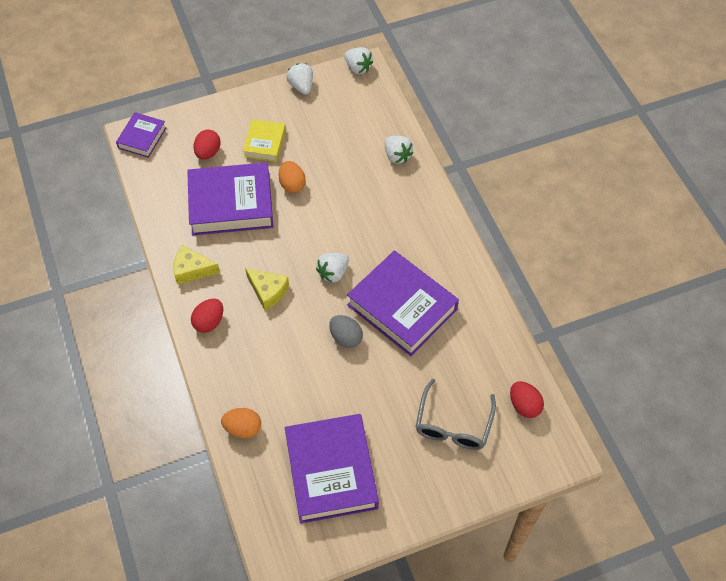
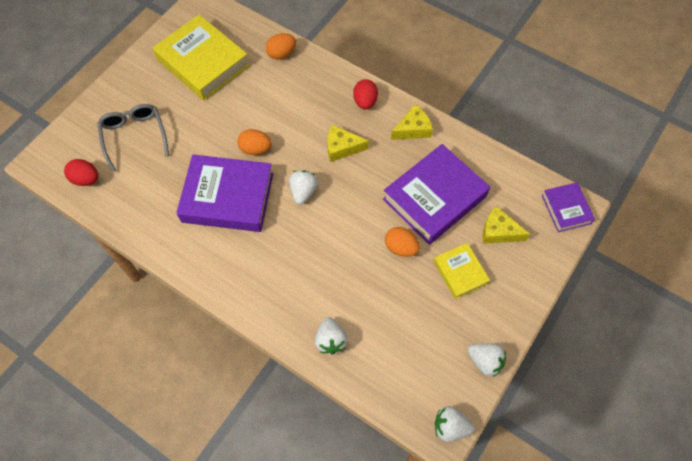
camera: 145 degrees right, 5 degrees up
red egg [193,129,221,160] -> yellow cheese [482,206,530,244]
purple book [285,414,379,523] -> yellow book [153,14,250,101]
grey egg [329,315,363,348] -> orange egg [237,129,272,155]
white strawberry [385,136,413,164] -> white strawberry turned 120 degrees counterclockwise [315,317,348,354]

